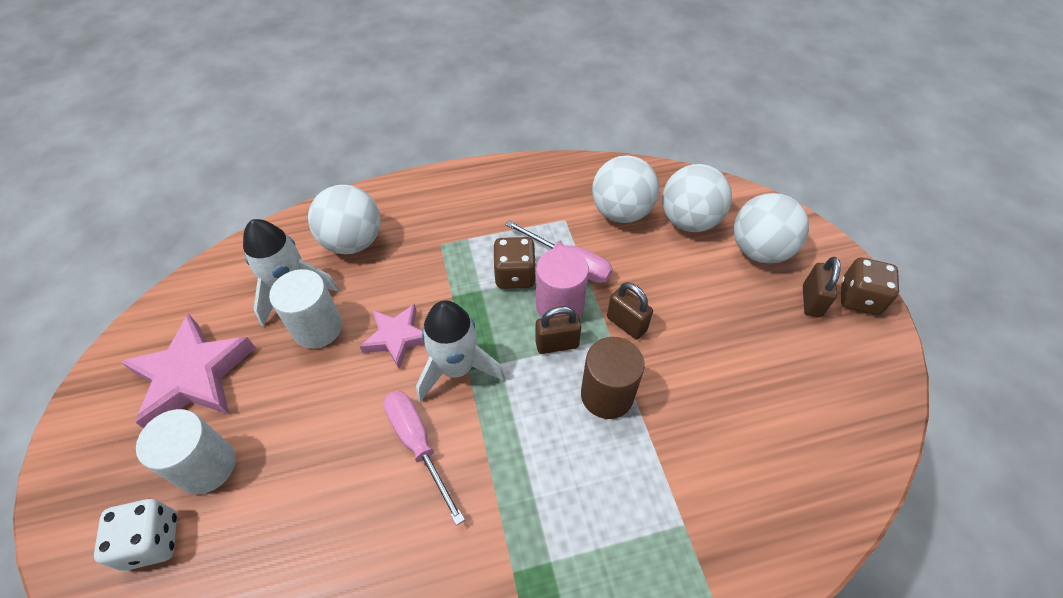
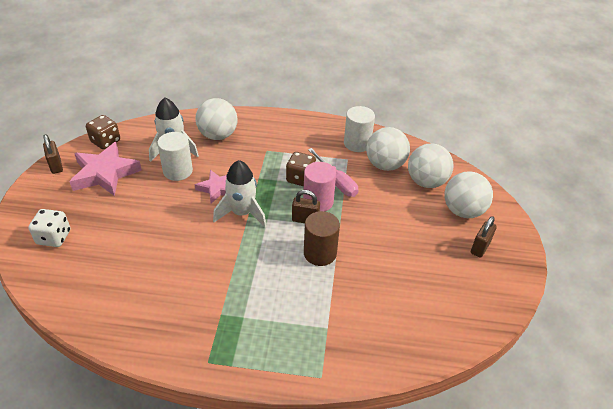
camera: 20 degrees right, 10 degrees down
white cylinder [136,409,236,494] -> white cylinder moved to [344,106,375,152]
pink screwdriver [383,391,465,525] -> none
brown padlock [607,282,653,340] -> brown padlock moved to [43,134,63,174]
brown dice [841,258,899,315] -> brown dice moved to [86,115,120,149]

